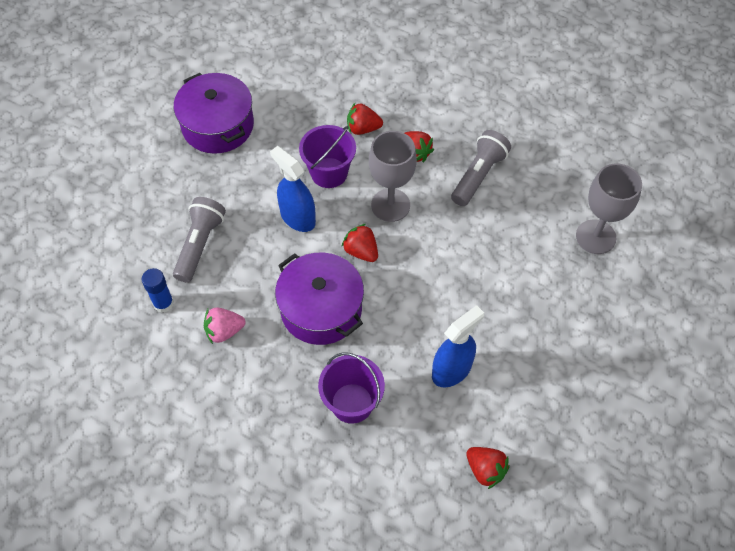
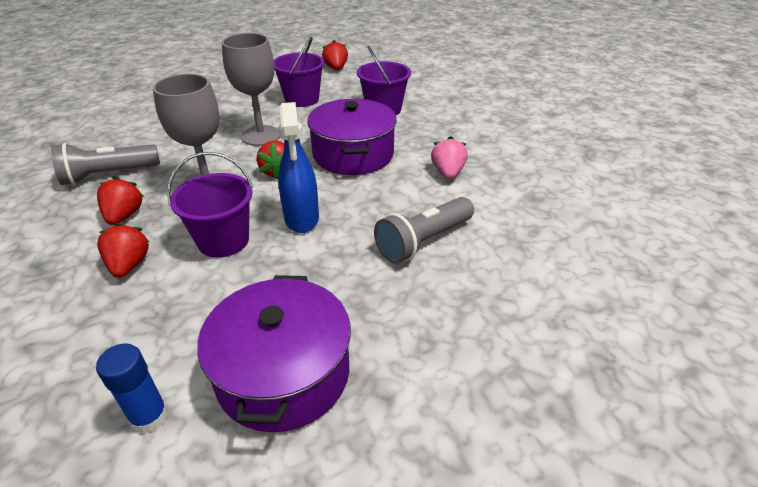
camera: 145 degrees left, 20 degrees down
blue glue stick [142,268,174,313] -> blue glue stick moved to [96,343,168,434]
pink strawberry [204,307,246,344] -> pink strawberry turned 105 degrees counterclockwise [431,136,468,179]
red strawberry [347,103,383,135] -> red strawberry turned 135 degrees counterclockwise [97,223,150,278]
blue spray bottle [432,305,484,387] -> purple bucket [274,37,325,107]
grey goblet [576,163,642,254] -> grey goblet moved to [222,33,280,146]

